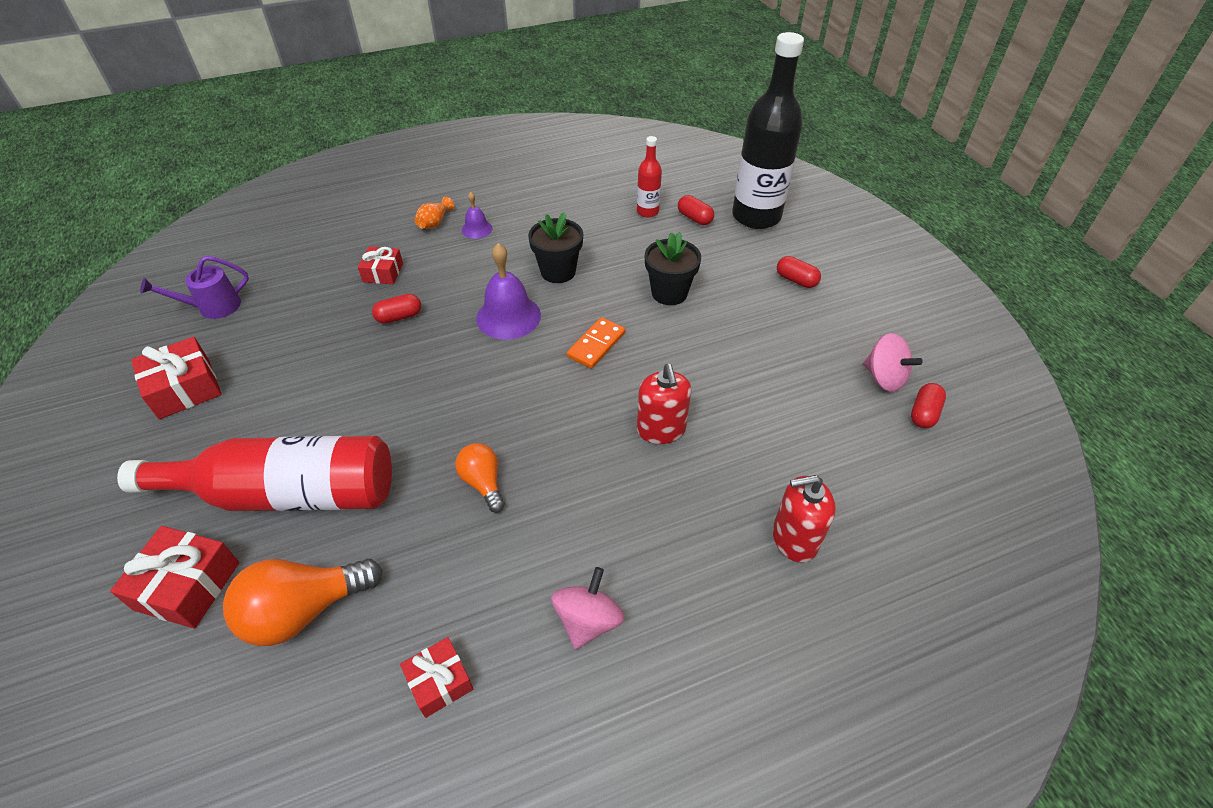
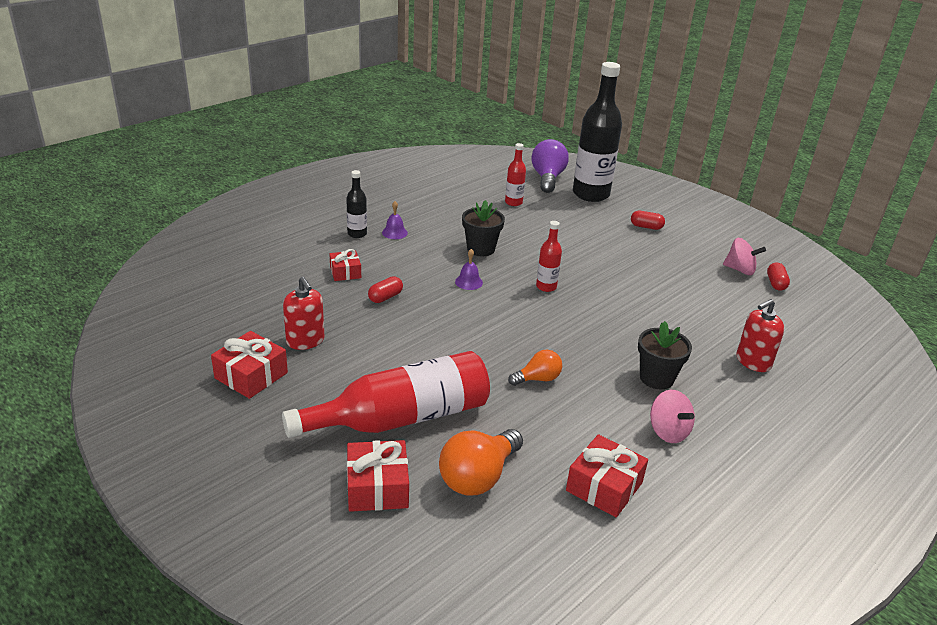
camera: 25 degrees left, 15 degrees down
purple watering can [140,256,249,319] -> none
red gift [400,637,473,718] -> red gift [566,434,648,517], size x1.56
orange vase [415,197,454,229] -> black bottle [346,170,367,238]
orange light bulb [455,443,505,513] -> orange light bulb turned 120 degrees clockwise [508,350,562,386]
purple bell [476,243,541,340] -> purple bell [455,249,483,290], size x0.54
pink spinning top [551,567,625,649] -> pink spinning top turned 150 degrees clockwise [650,390,695,443]
orange domino [567,317,625,368] -> red bottle [536,221,562,292]
red soap dispenser [637,364,691,444] -> red soap dispenser moved to [283,277,325,350]
black flower pot [645,232,701,305] -> black flower pot moved to [638,321,692,389]
red capsule [678,195,714,225] -> none
none -> purple light bulb [531,139,569,193]

